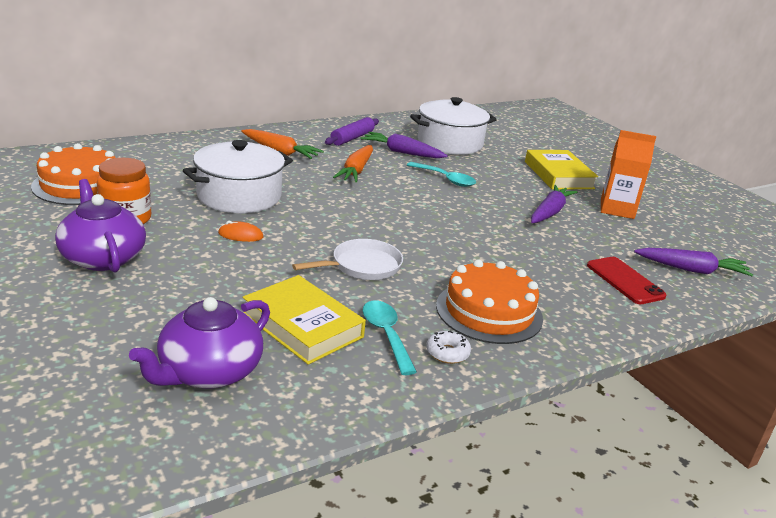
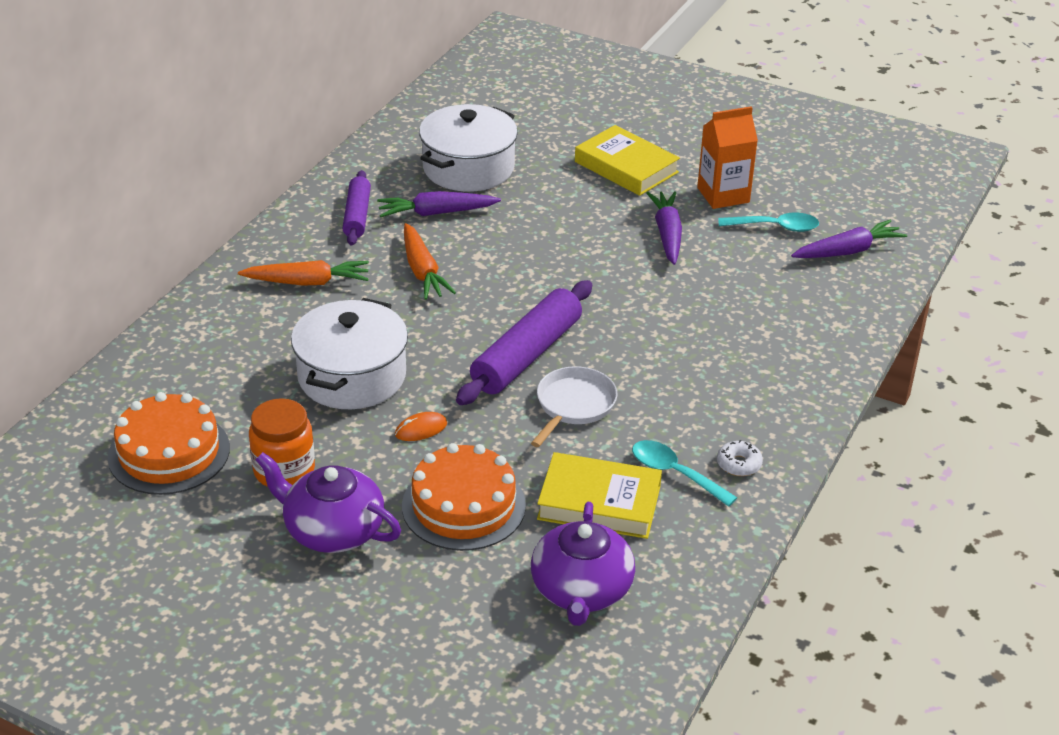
camera: 30 degrees left, 10 degrees up
turquoise spoon [407,162,476,187] -> turquoise spoon moved to [718,213,819,232]
orange cake [436,259,543,344] -> orange cake moved to [402,443,526,551]
red phone [587,257,666,304] -> none
none -> purple rolling pin [456,280,592,405]

